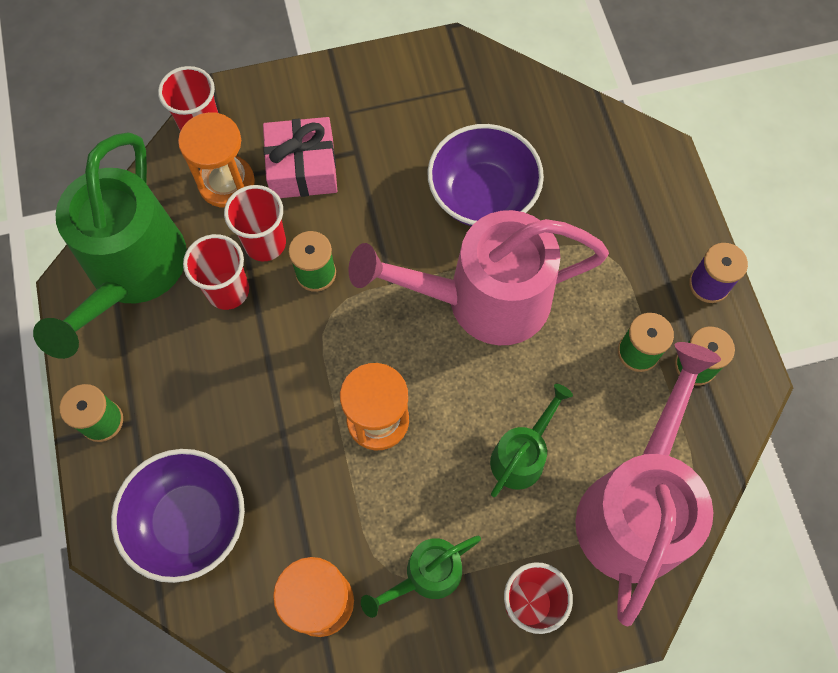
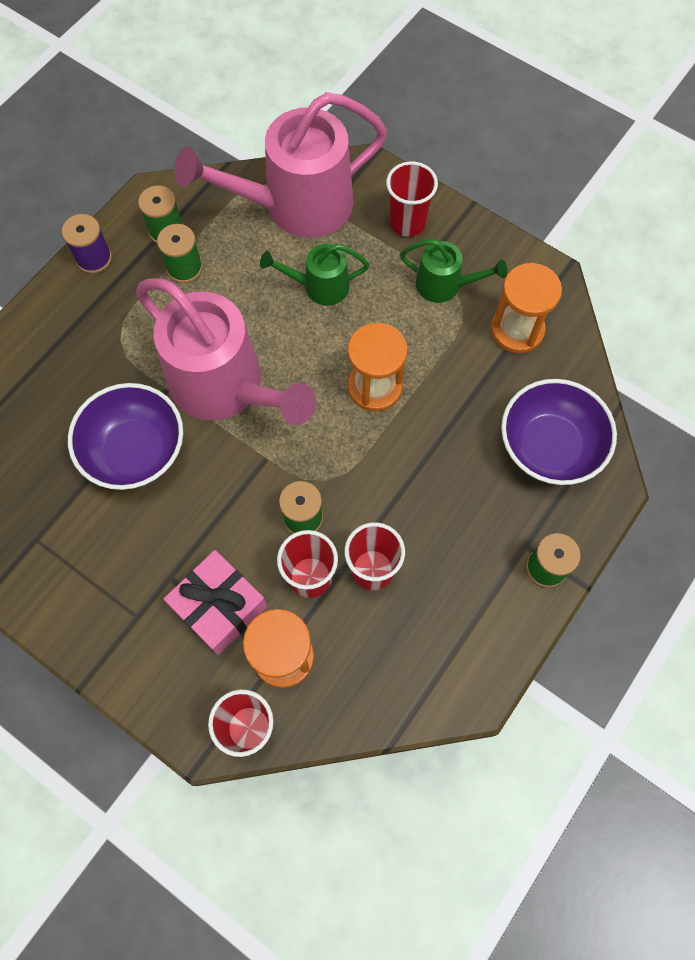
camera: 130 degrees left, 0 degrees up
green watering can [33,133,187,359] -> none

